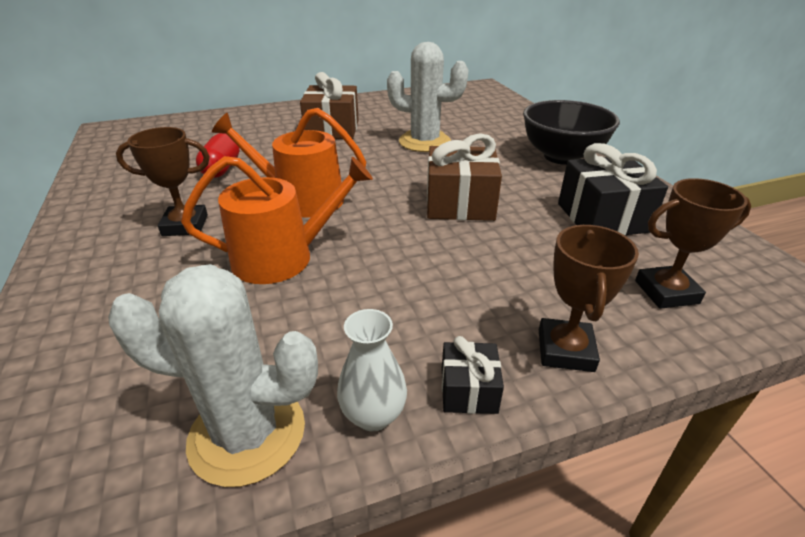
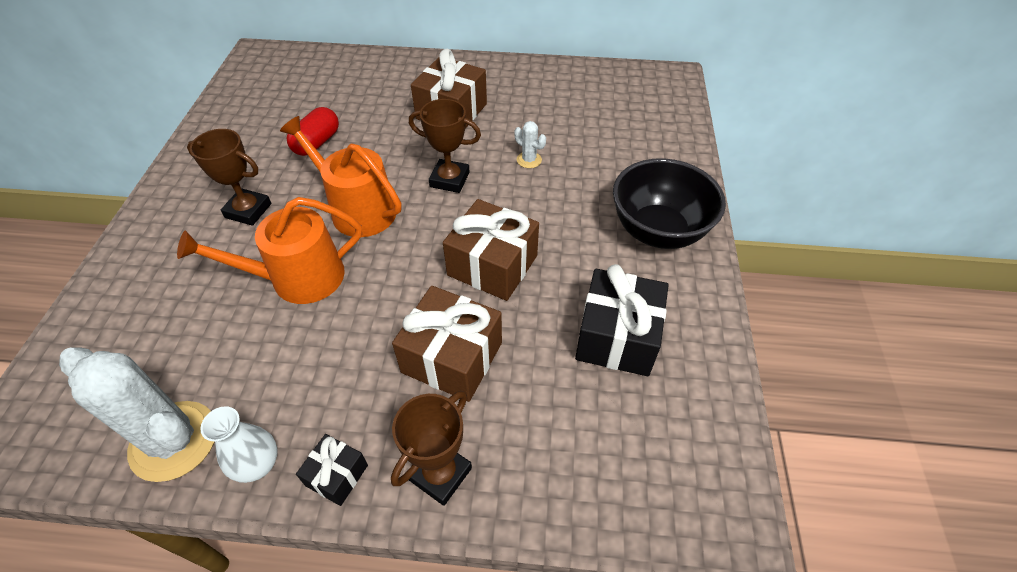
camera: 25 degrees right, 15 degrees up
orange watering can [181,156,373,284] -> orange watering can turned 150 degrees clockwise [177,197,362,304]
white cactus [387,42,468,152] -> white cactus [514,121,546,168], size x0.43
brown trophy [635,178,751,309] -> brown trophy moved to [409,99,481,193]
none -> brown gift [392,286,502,402]

